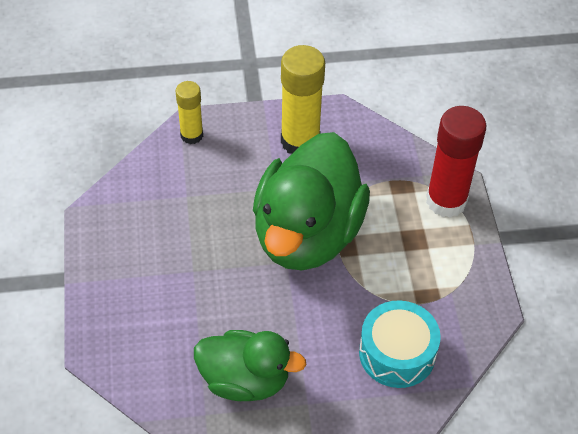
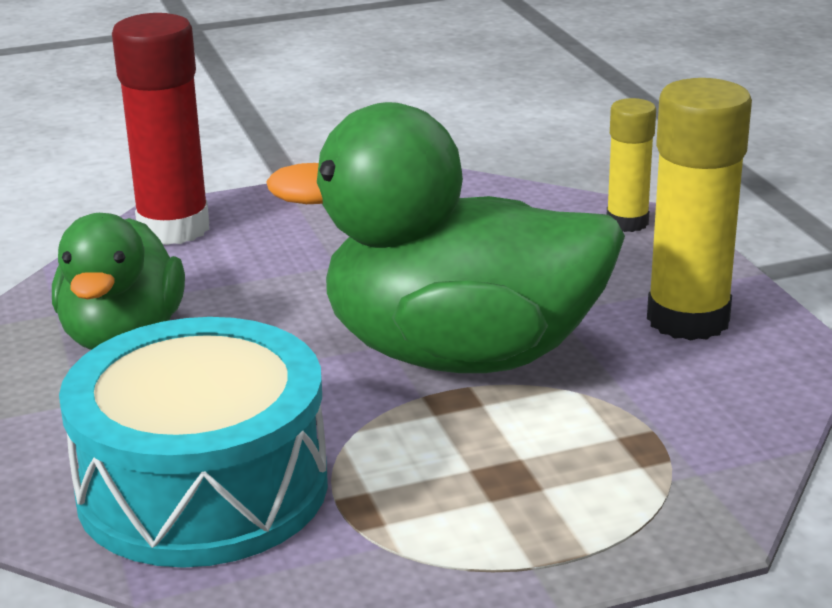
camera: 80 degrees right, 25 degrees down
turquoise drum [359,300,441,388] -> turquoise drum [59,317,328,568], size x1.52
red glue stick [426,106,486,218] -> red glue stick moved to [112,13,209,245]

